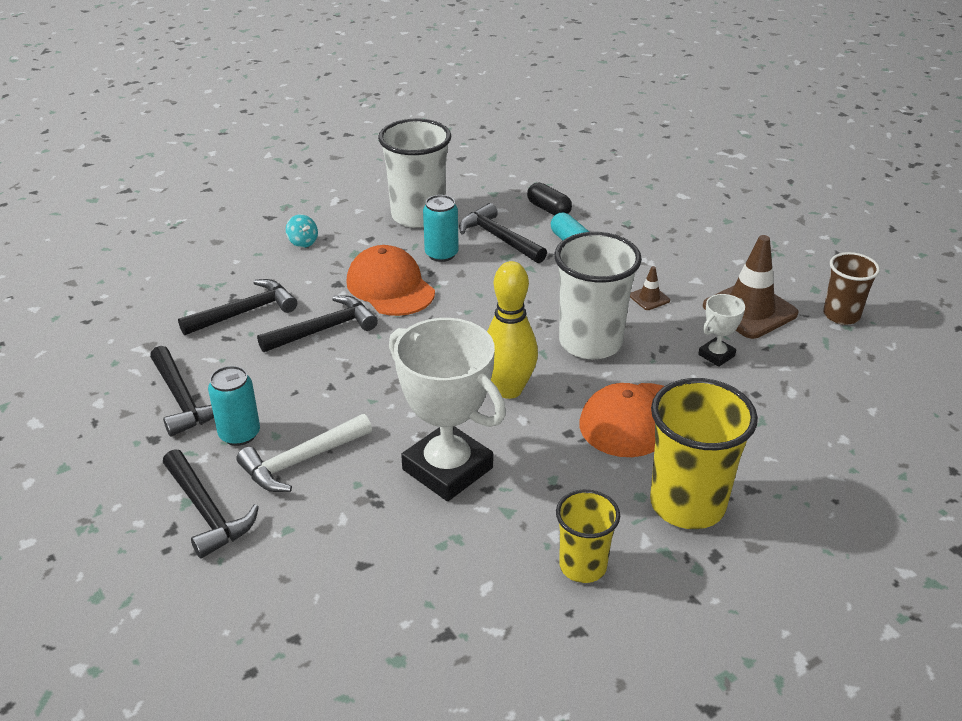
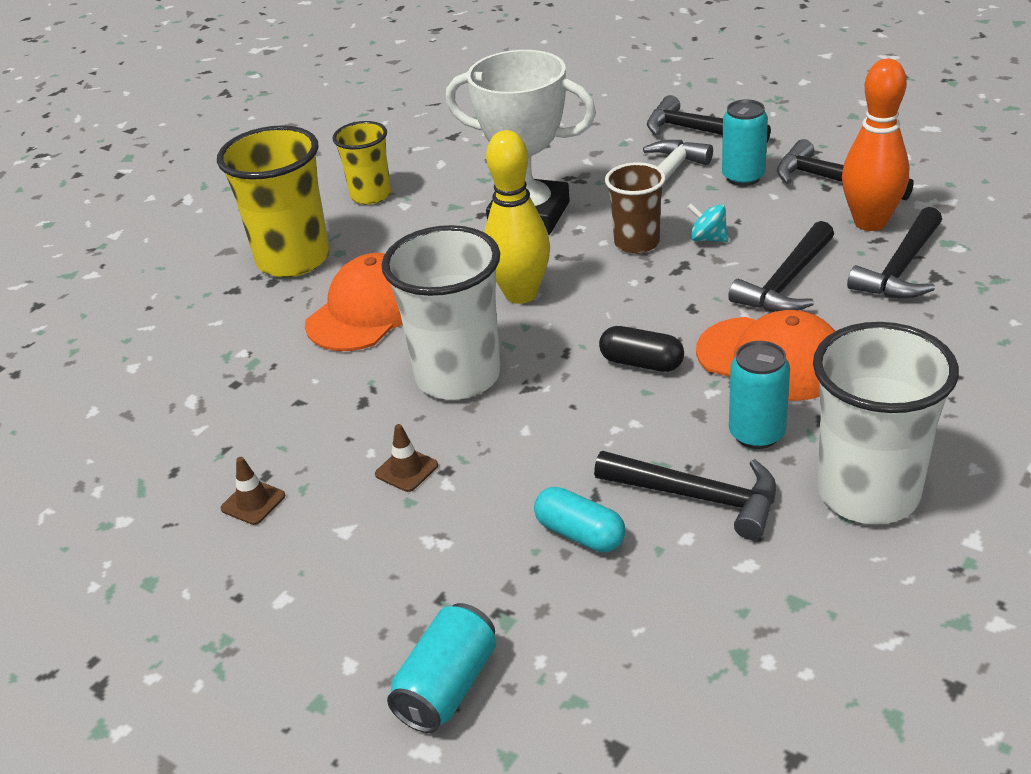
camera: 160 degrees right, 0 degrees up
turquoise spinning top [286,214,318,248] -> turquoise spinning top moved to [687,204,729,242]
black capsule [527,183,572,216] -> black capsule moved to [599,326,684,372]
white trophy [698,294,745,367] -> none
brown traffic cone [703,235,799,339] -> brown traffic cone [221,457,285,525], size x0.44
brown cup [823,252,880,325] -> brown cup moved to [605,162,666,254]
none -> turquoise can [387,603,496,733]
none -> orange bowling pin [842,59,909,231]

